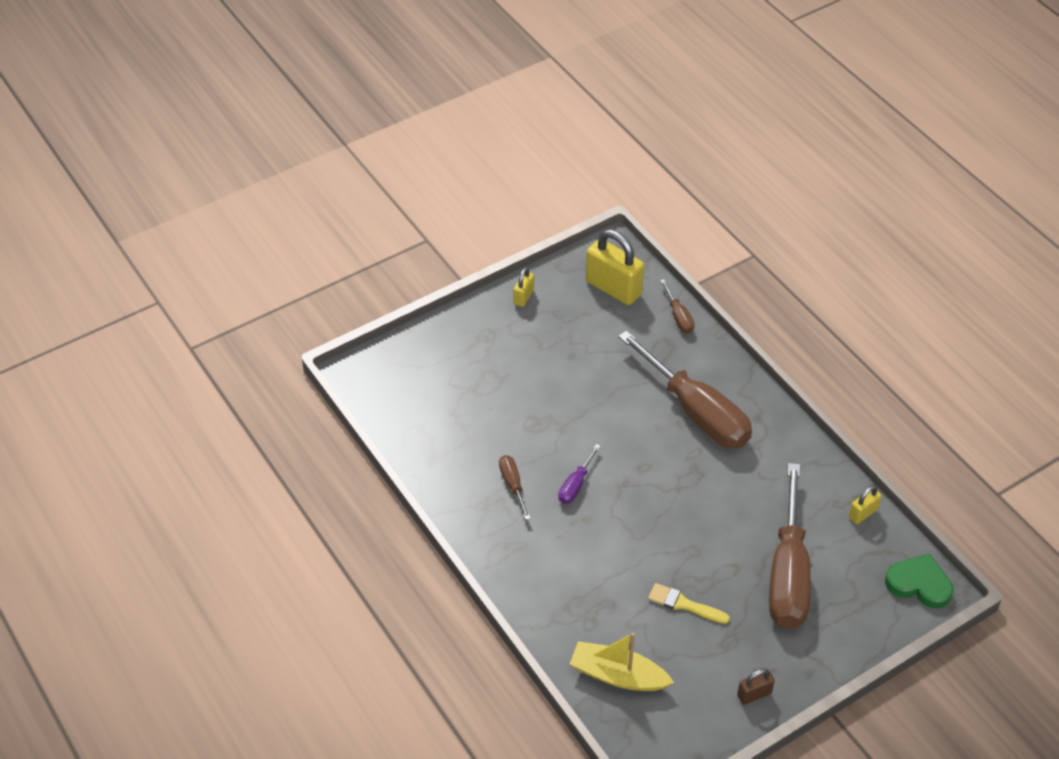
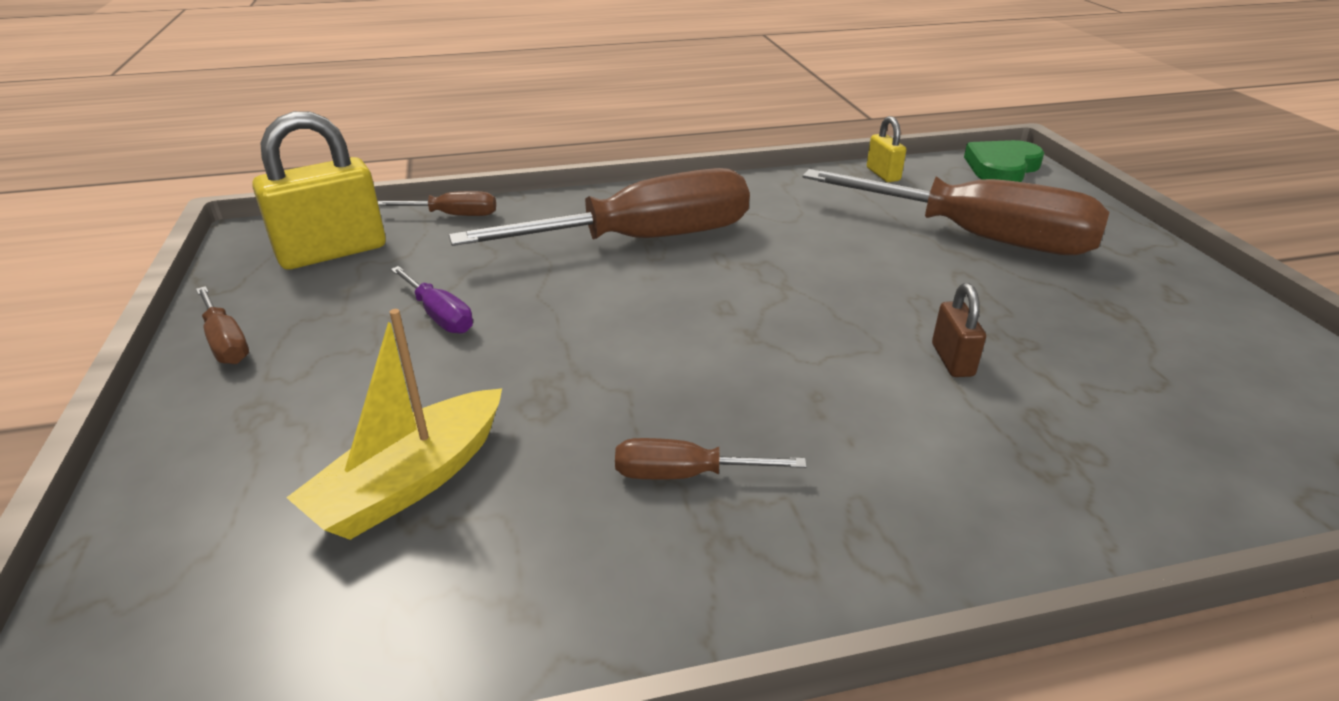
camera: 70 degrees left, 15 degrees down
yellow padlock [513,267,534,307] -> brown screwdriver [196,286,249,364]
purple screwdriver [558,444,601,504] -> purple screwdriver moved to [390,266,473,334]
yellow boat [570,633,674,691] -> yellow boat moved to [286,309,502,540]
yellow brush [648,583,730,624] -> none
brown padlock [737,668,775,705] -> brown padlock moved to [932,283,986,377]

